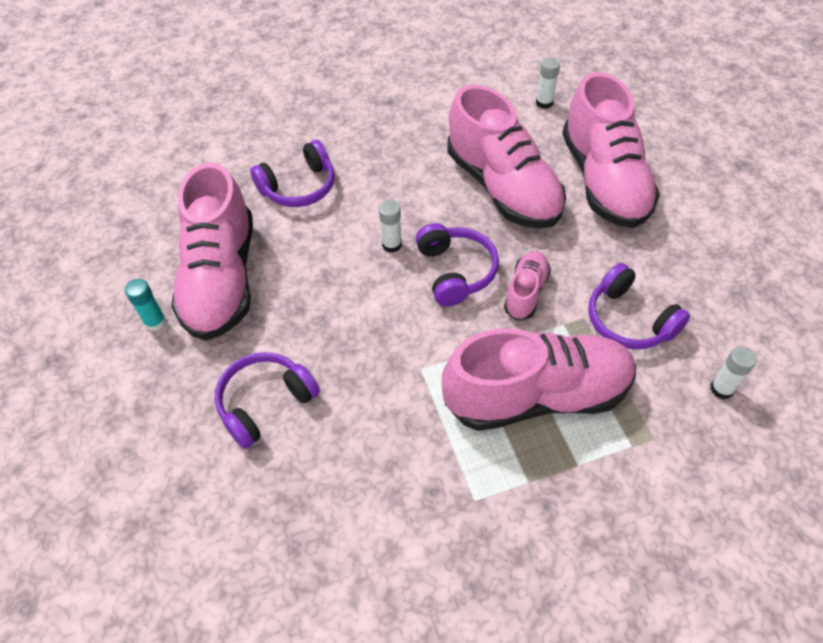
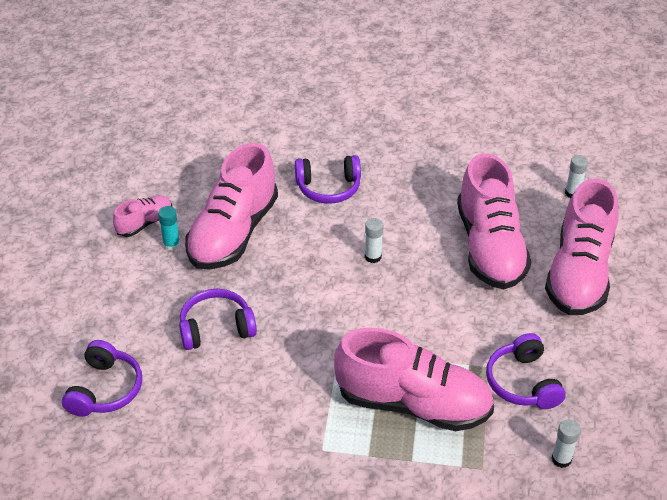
camera: 25 degrees right, 10 degrees down
purple headphones [415,223,499,306] -> purple headphones moved to [62,340,142,417]
pink shoe [504,251,551,320] -> pink shoe moved to [113,195,172,237]

